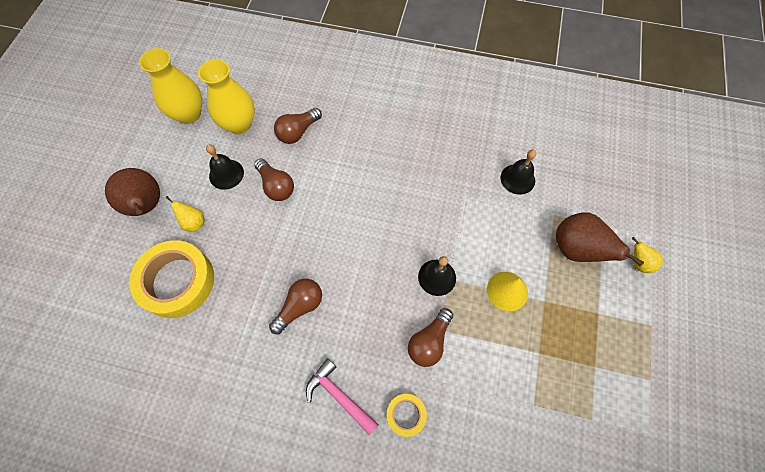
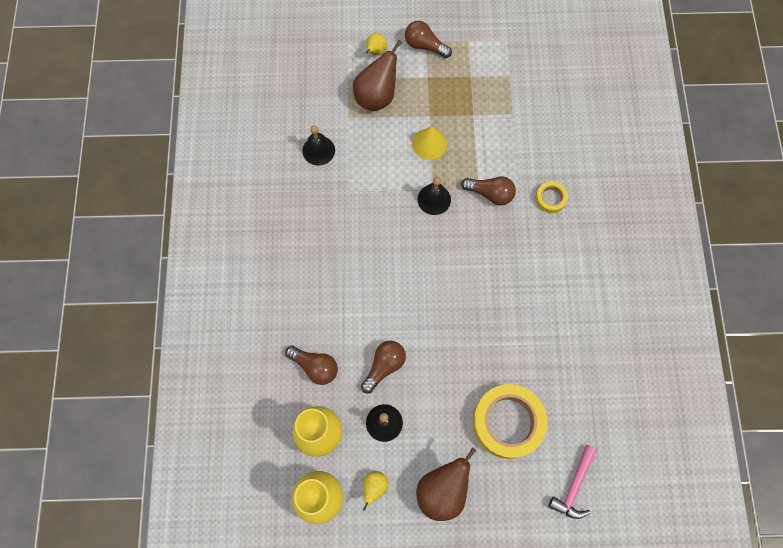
camera: 105 degrees left, 5 degrees up
yellow pear [166,196,205,232] -> yellow pear moved to [363,471,389,511]
brown light bulb [269,278,322,334] -> brown light bulb moved to [405,21,452,58]
pink hammer [306,358,379,436] -> pink hammer moved to [548,445,597,519]

